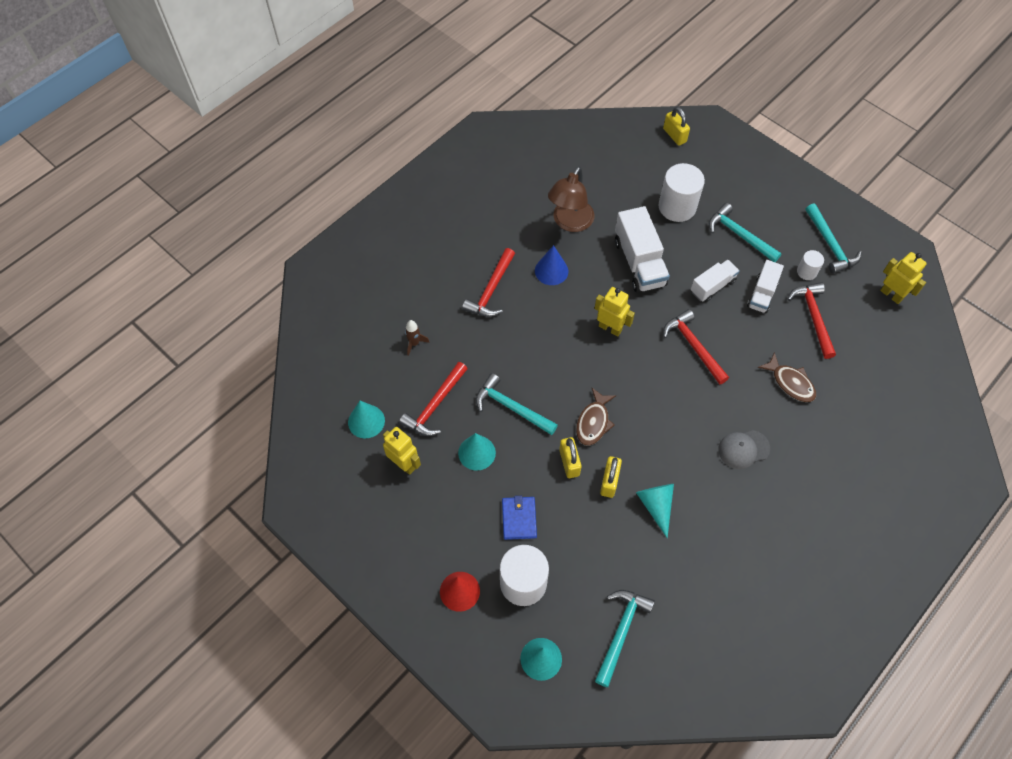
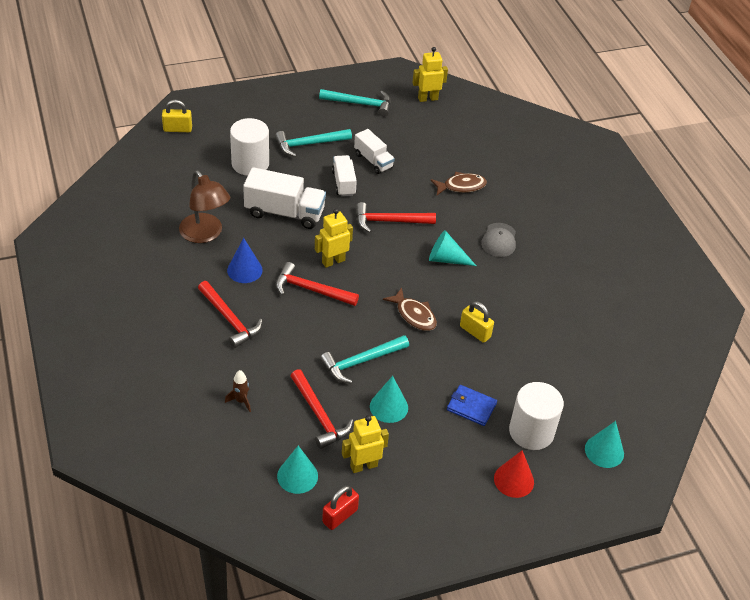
camera: 65 degrees left, 15 degrees down
yellow padlock [559,437,582,478] -> none
turquoise hammer [595,590,655,687] -> none
turquoise cone [636,484,674,538] -> turquoise cone moved to [429,230,476,266]
red hammer [788,282,836,359] -> red hammer moved to [276,262,359,306]
white cylinder [797,250,824,280] -> none
none -> red padlock [322,486,359,530]

